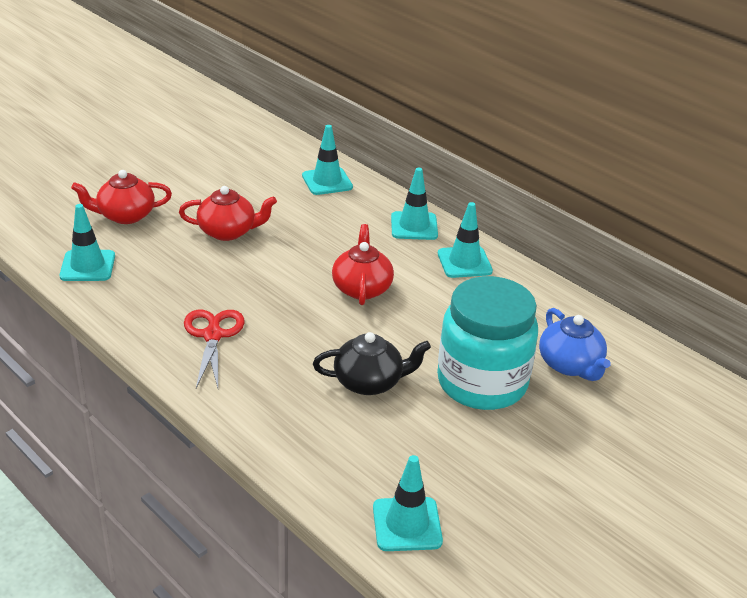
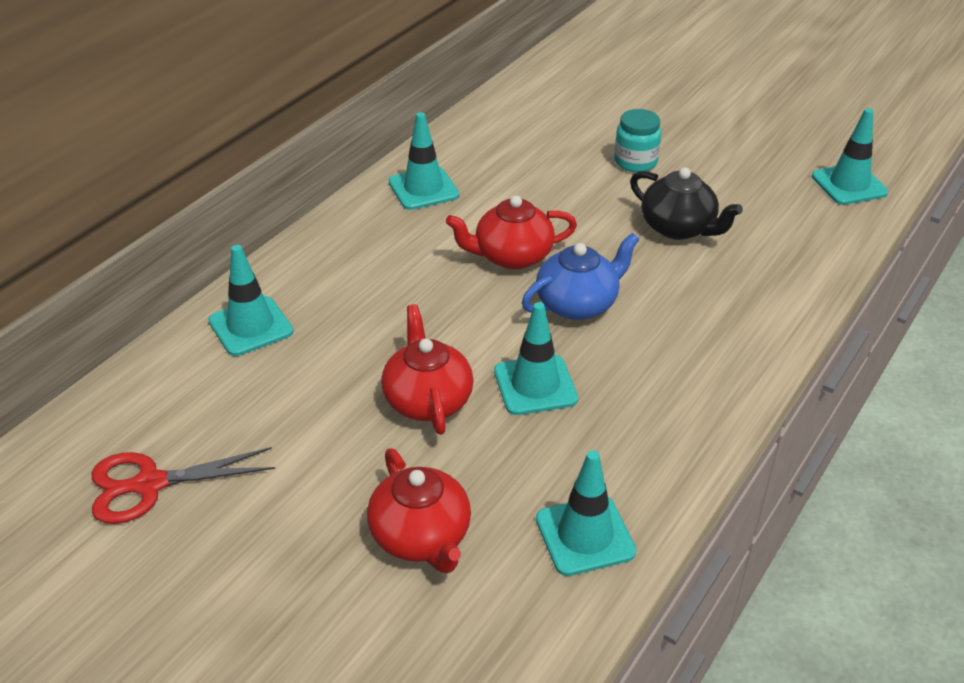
camera: 100 degrees left, 5 degrees up
red scissors [184,310,245,388] -> red scissors moved to [92,447,275,524]
black teapot [313,332,431,395] -> black teapot turned 150 degrees clockwise [630,167,743,240]
turquoise traffic cone [391,168,438,240] -> turquoise traffic cone moved to [494,302,578,415]
turquoise jar [437,276,538,410] -> turquoise jar [614,109,662,172], size x0.47
blue teapot [539,308,611,381] -> blue teapot moved to [522,233,640,320]

